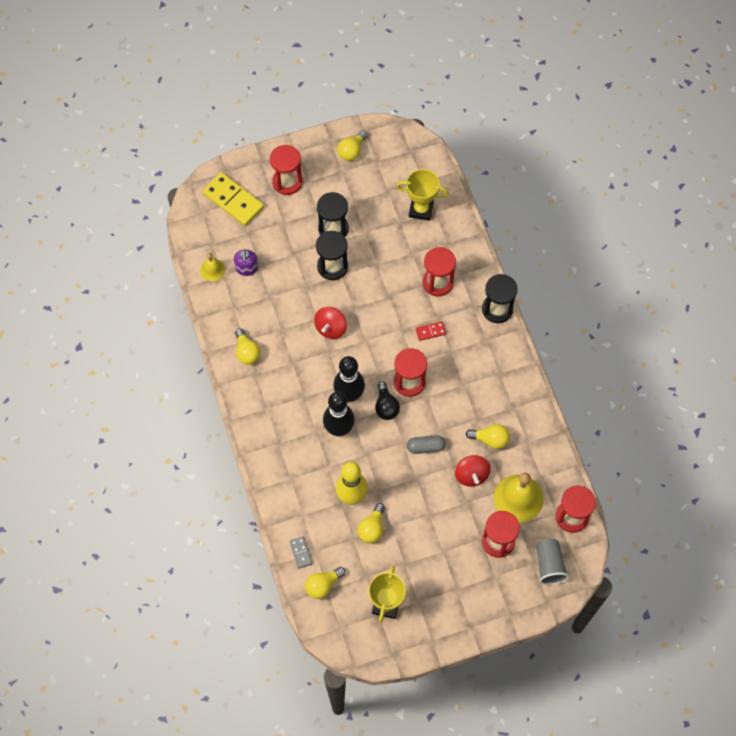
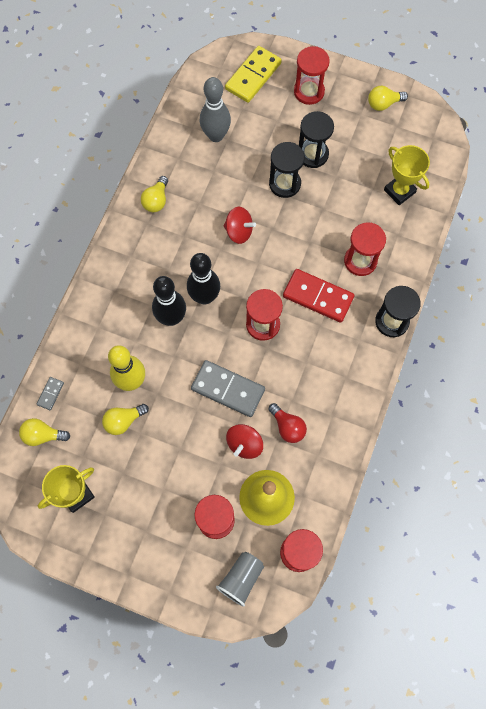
camera: 40 degrees right, 5 degrees up
yellow bell [200,253,225,281] -> none
yellow domino [202,172,264,226] -> yellow domino turned 45 degrees clockwise [225,46,282,103]
purple soap dispenser [234,250,258,276] -> grey bowling pin [200,77,231,142]
red spinning top [314,307,347,339] -> red spinning top turned 135 degrees counterclockwise [223,207,256,244]
black light bulb [375,382,400,420] -> none
grey capsule [407,435,446,454] -> grey domino [191,360,265,417]
red domino [416,322,446,341] -> red domino [283,269,355,323], size x2.16
yellow light bulb [466,424,510,449] -> red light bulb [268,403,307,443]

